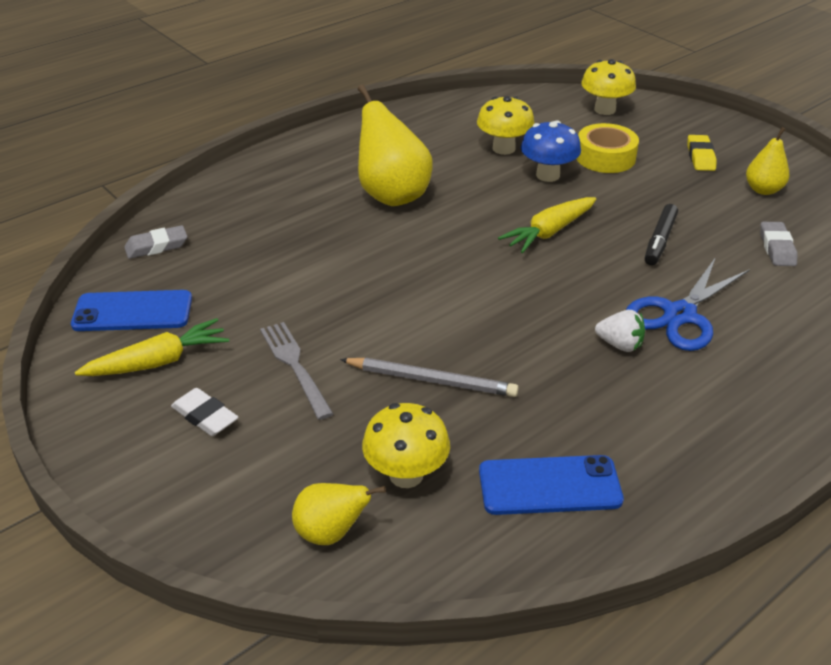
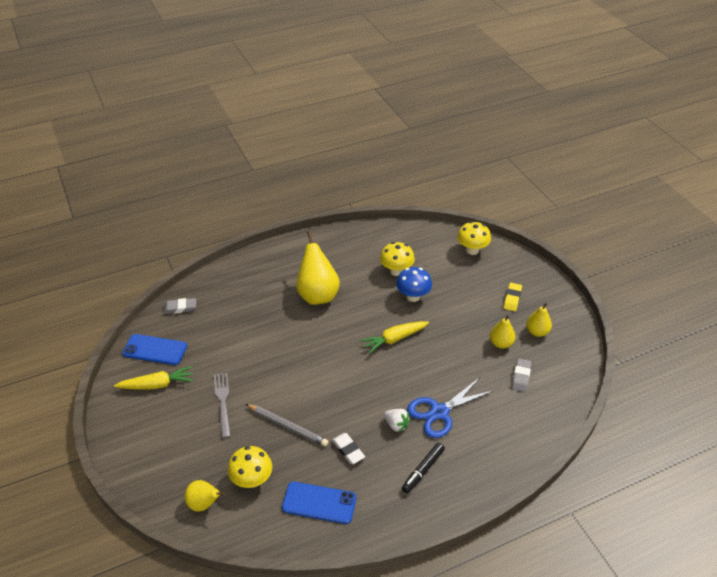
camera: 15 degrees right, 5 degrees up
white eraser [171,388,238,436] -> white eraser moved to [332,433,365,464]
yellow tape [577,123,639,173] -> none
black marker [645,204,678,265] -> black marker moved to [402,443,445,493]
none -> yellow pear [490,315,515,349]

